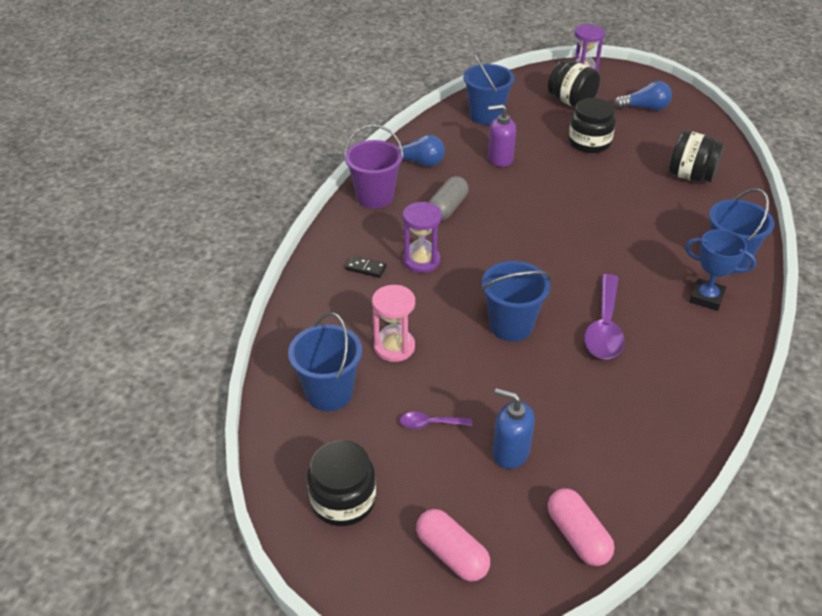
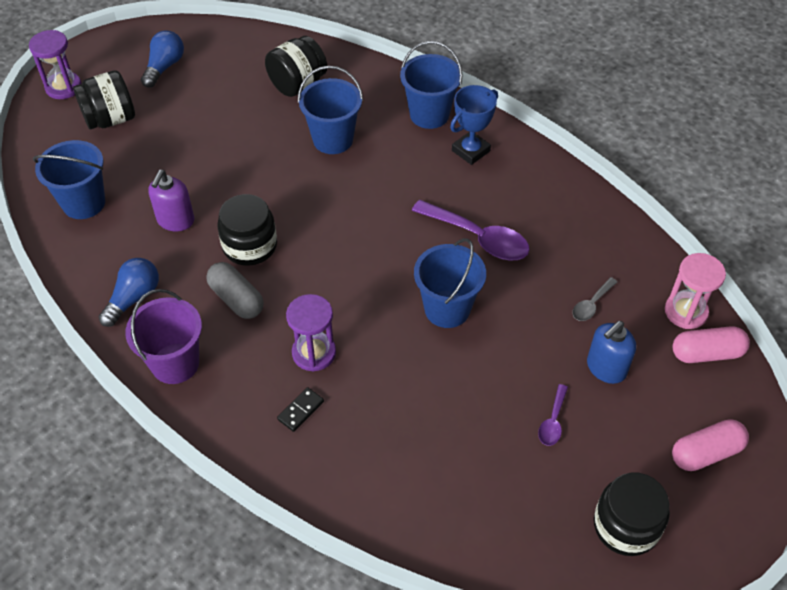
camera: 70 degrees left, 10 degrees up
blue bucket [288,312,362,411] -> blue bucket moved to [298,66,363,154]
pink hourglass [372,285,415,362] -> pink hourglass moved to [665,253,726,329]
black jar [569,98,616,153] -> black jar moved to [217,194,277,266]
none -> grey spoon [572,277,617,321]

